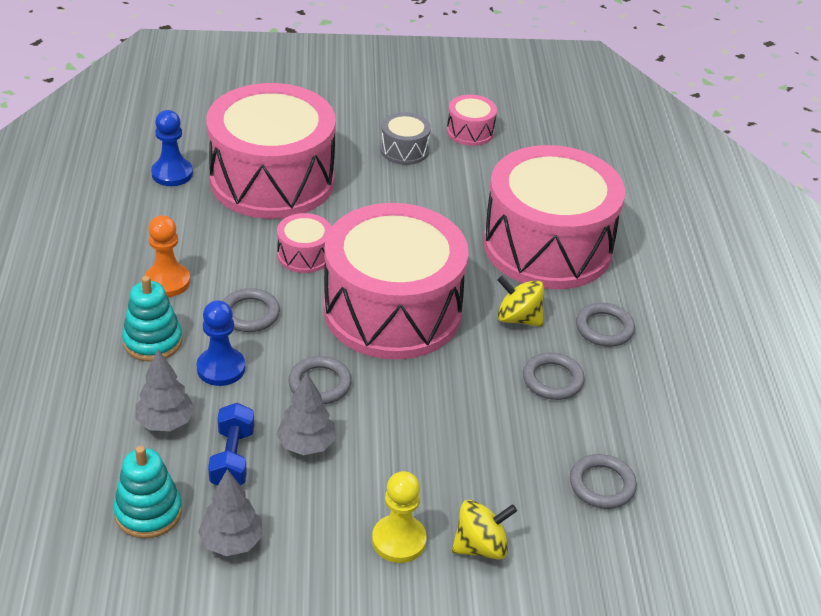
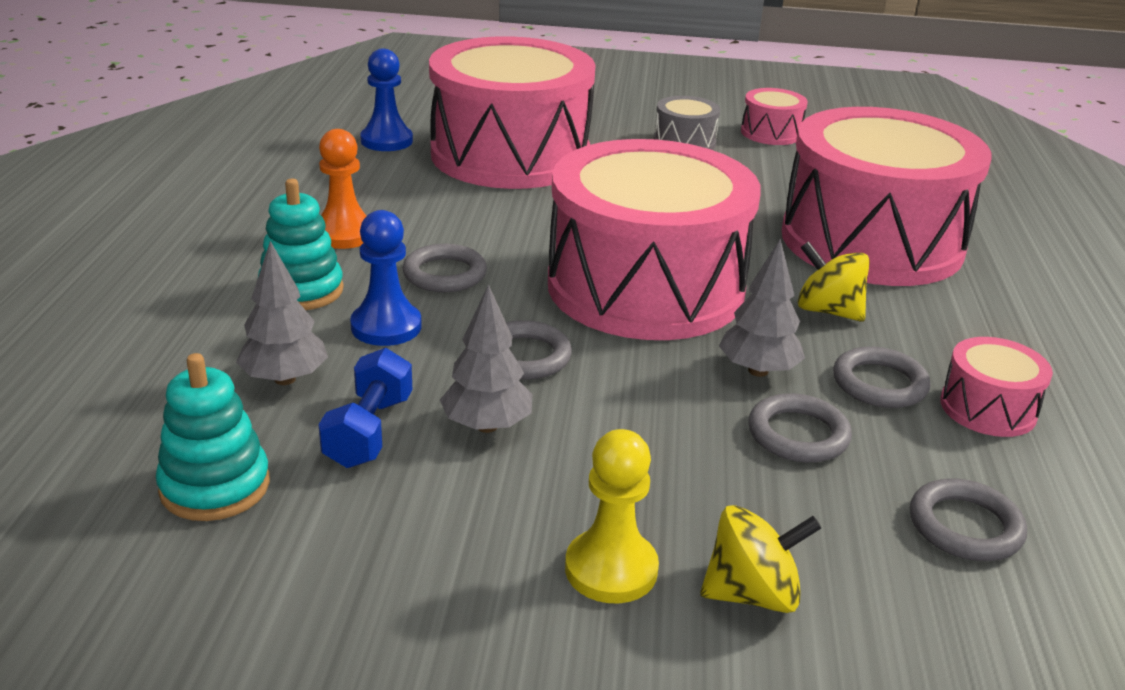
camera: 10 degrees right, 10 degrees down
grey tree [198,469,263,556] -> grey tree moved to [719,239,805,377]
pink drum [277,213,331,273] -> pink drum moved to [940,337,1053,437]
grey ring [576,303,635,347] -> grey ring moved to [748,393,852,463]

